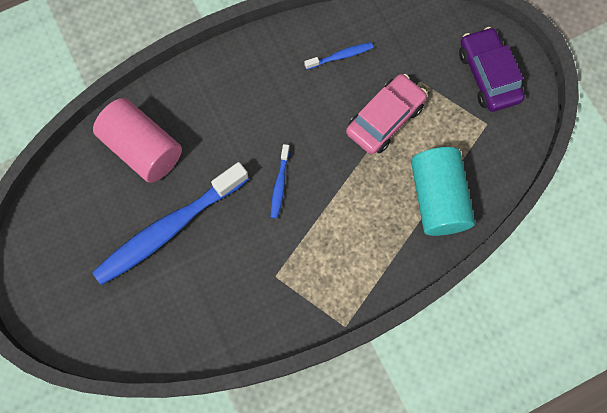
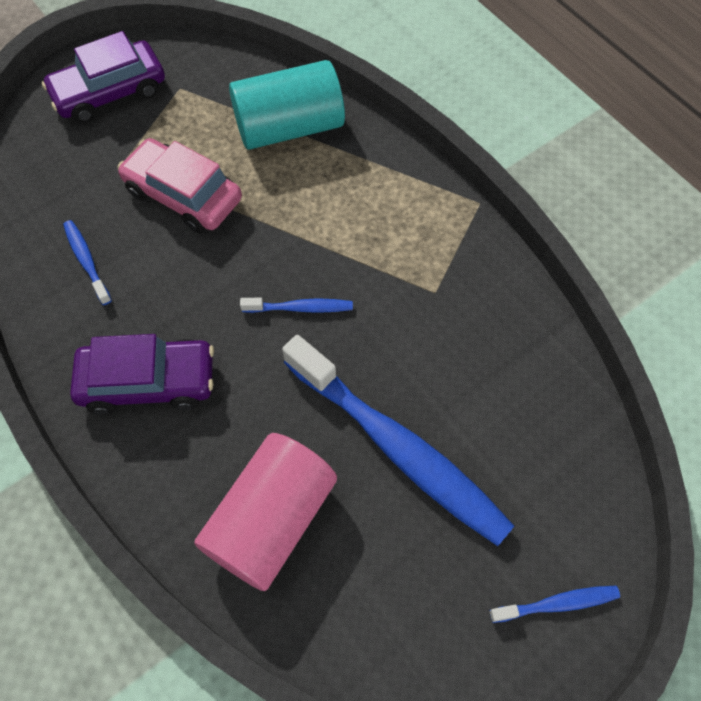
camera: 100 degrees left, 10 degrees down
none -> purple car [70,334,214,415]
none -> blue toothbrush [490,586,620,623]

